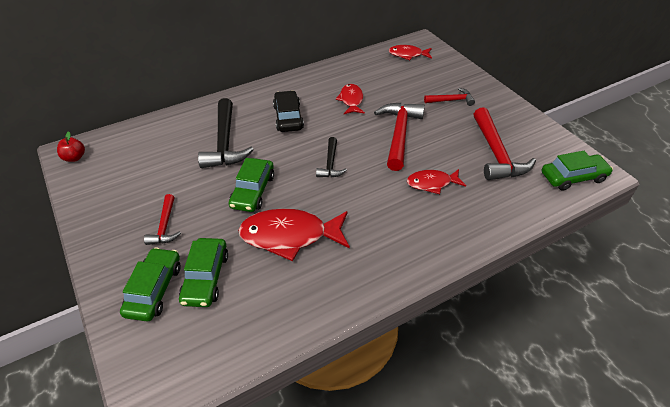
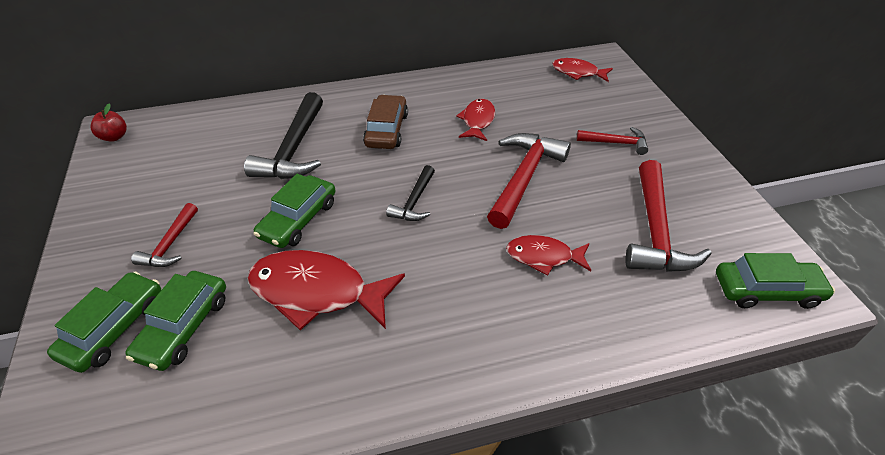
camera: 15 degrees right, 0 degrees up
black car [273,90,304,132] -> brown car [363,95,408,149]

